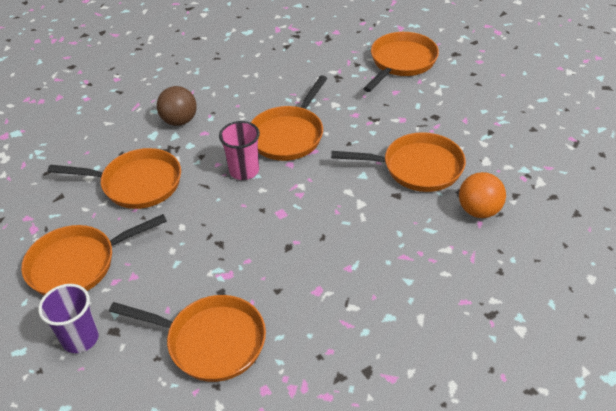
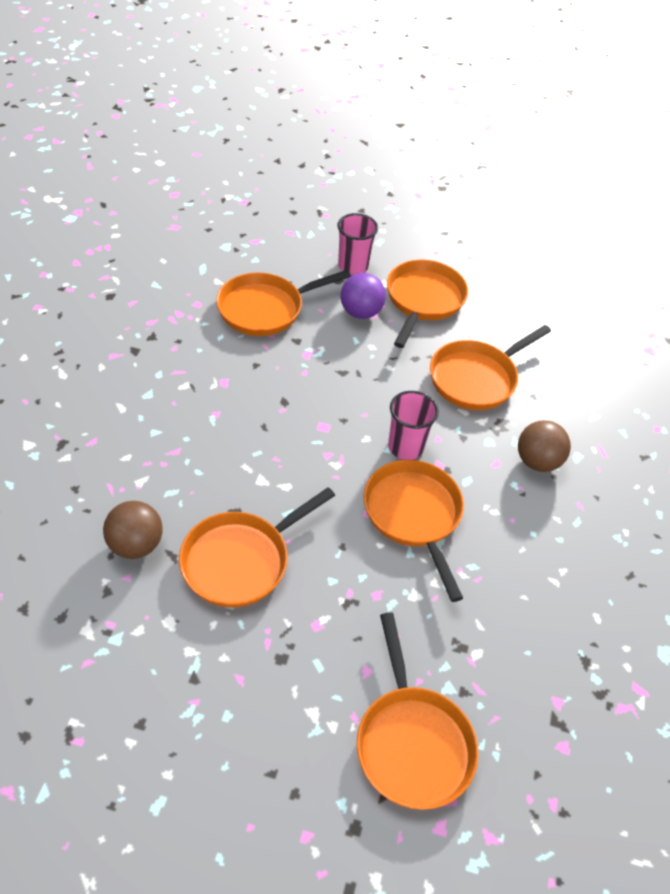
camera: 130 degrees right, 5 degrees up
purple cup [38,284,99,353] -> pink cup [337,213,378,275]
orange ball [459,172,506,218] -> brown ball [103,501,163,559]
none -> purple ball [340,273,386,319]

